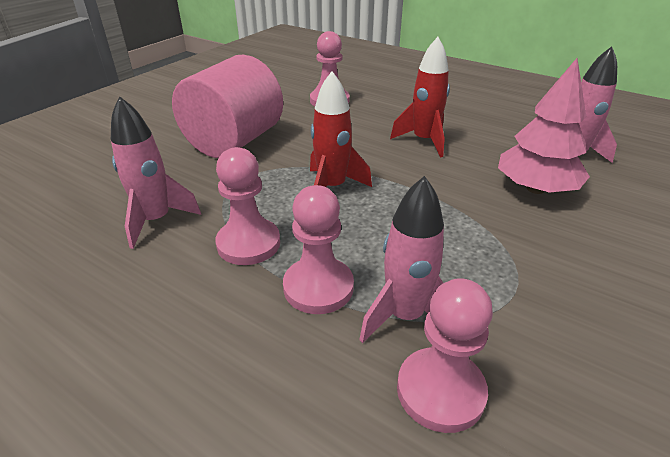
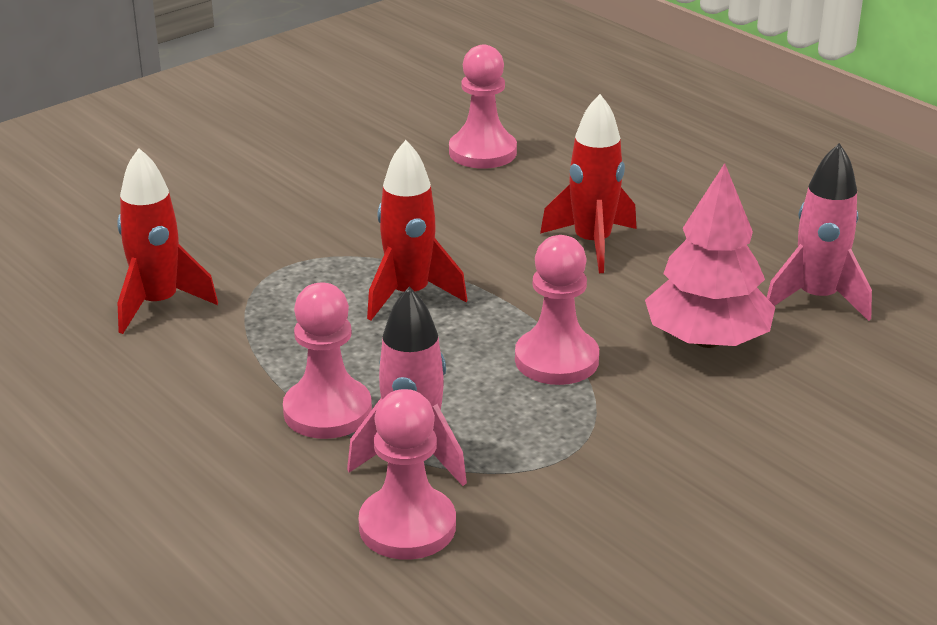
camera: 15 degrees right, 5 degrees down
pink rocket [111,96,201,249] -> red rocket [117,148,218,334]
pink cylinder [172,54,283,158] -> none
pink pawn [215,147,280,265] -> pink pawn moved to [515,235,599,385]

